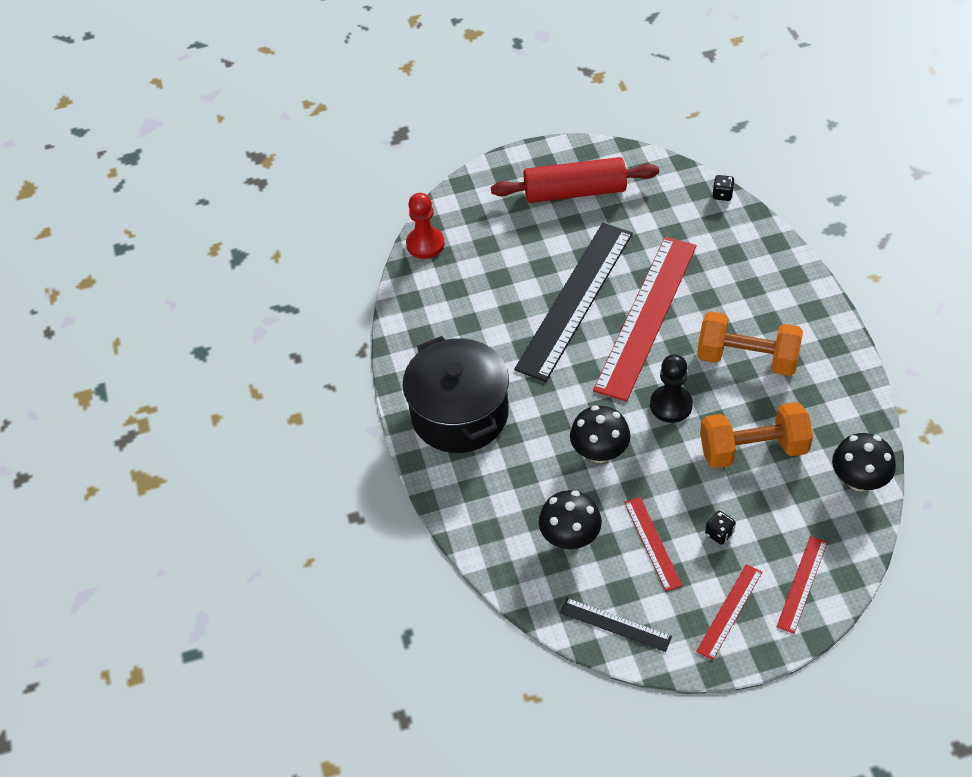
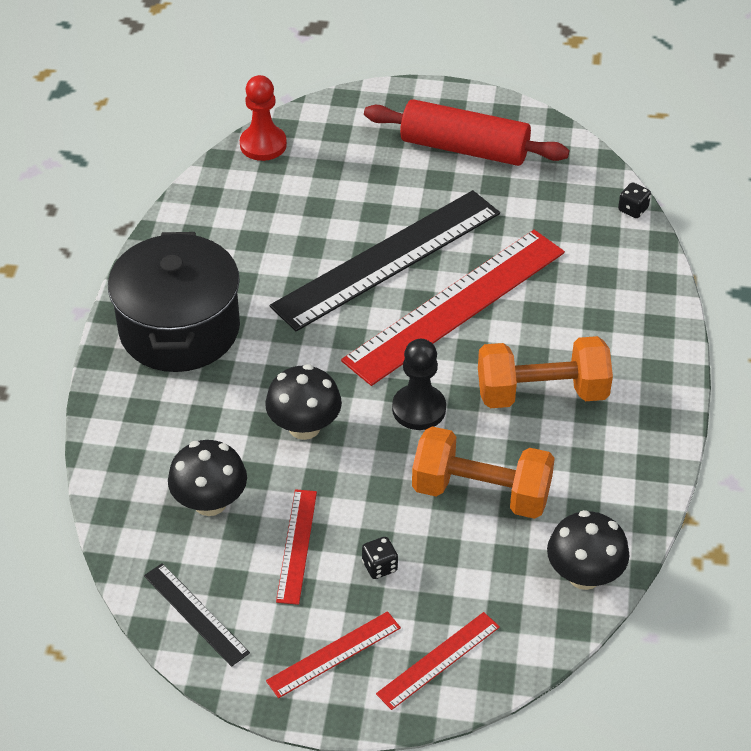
camera: 20 degrees right, 5 degrees down
orange dumbbell [697,311,803,376] -> orange dumbbell turned 45 degrees counterclockwise [478,336,613,408]

